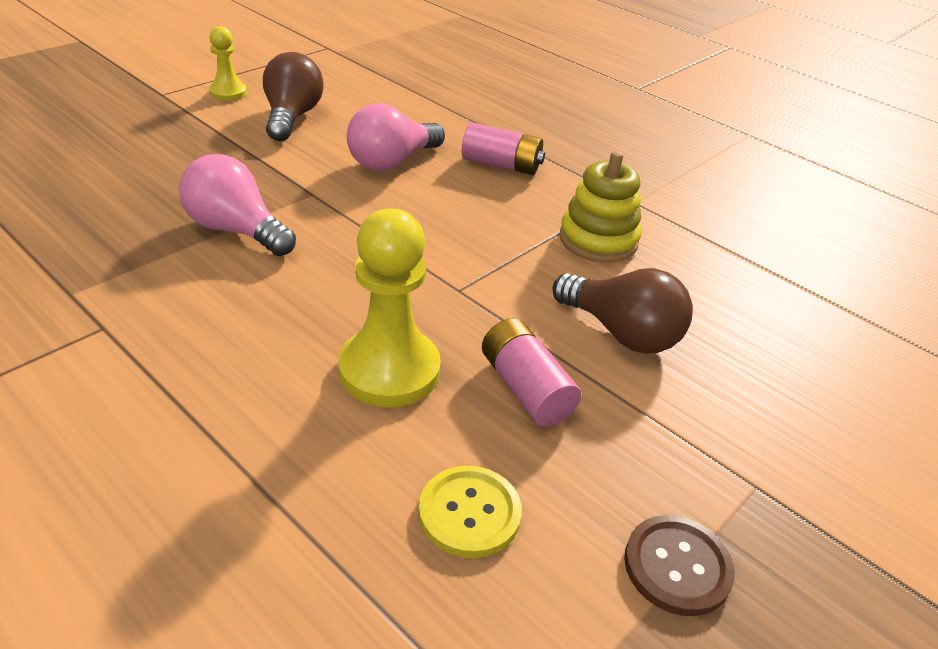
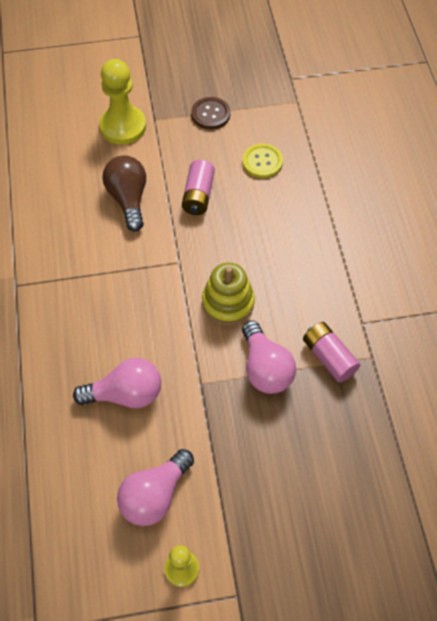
camera: 140 degrees left, 20 degrees up
brown light bulb [263,52,324,141] -> pink light bulb [117,449,194,526]
yellow pawn [338,209,441,407] -> yellow pawn moved to [99,59,146,145]
pink battery [462,122,545,175] -> pink battery moved to [303,322,360,383]
yellow stacking toy [559,151,642,263] -> yellow stacking toy moved to [202,262,255,325]

